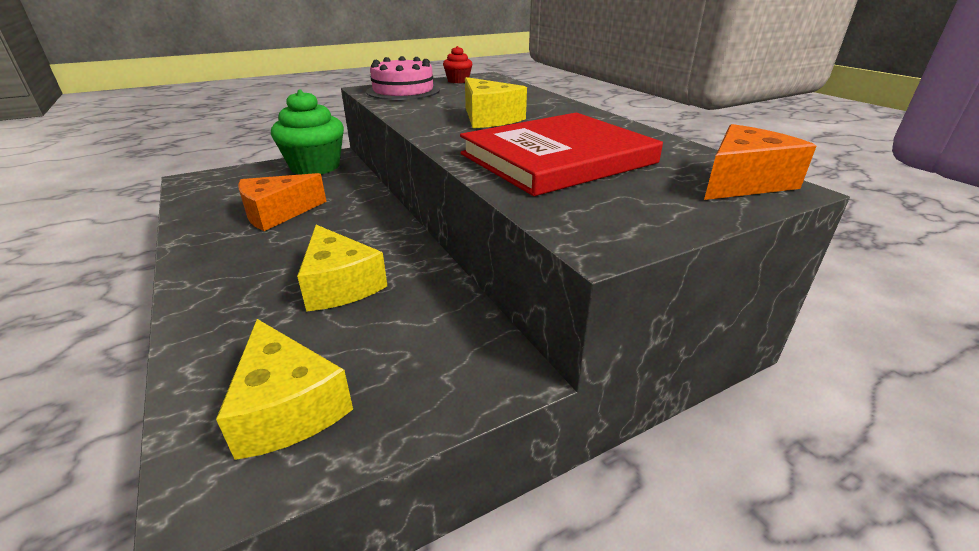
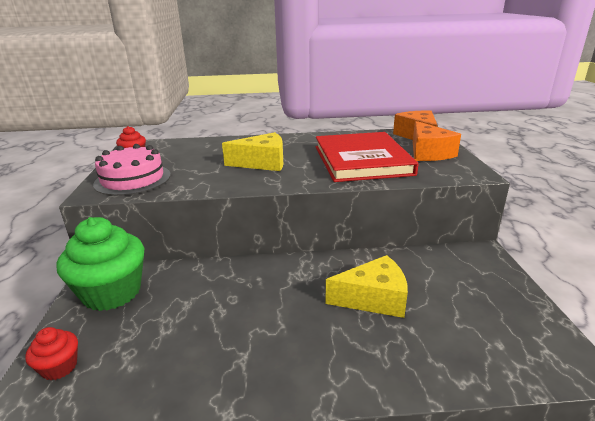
camera: 65 degrees left, 5 degrees down
yellow cheese [216,319,353,460] -> none
orange cheese [238,173,327,231] -> orange cheese moved to [413,121,461,161]
none -> red cupcake [25,327,78,380]

